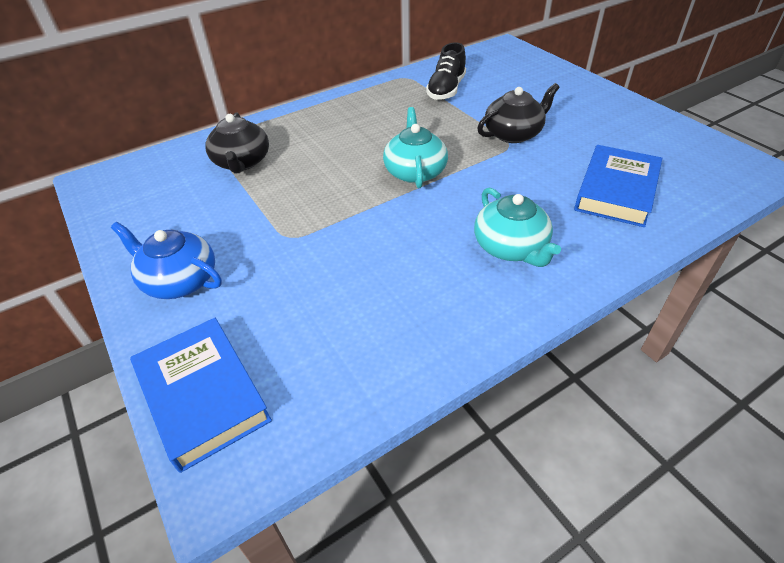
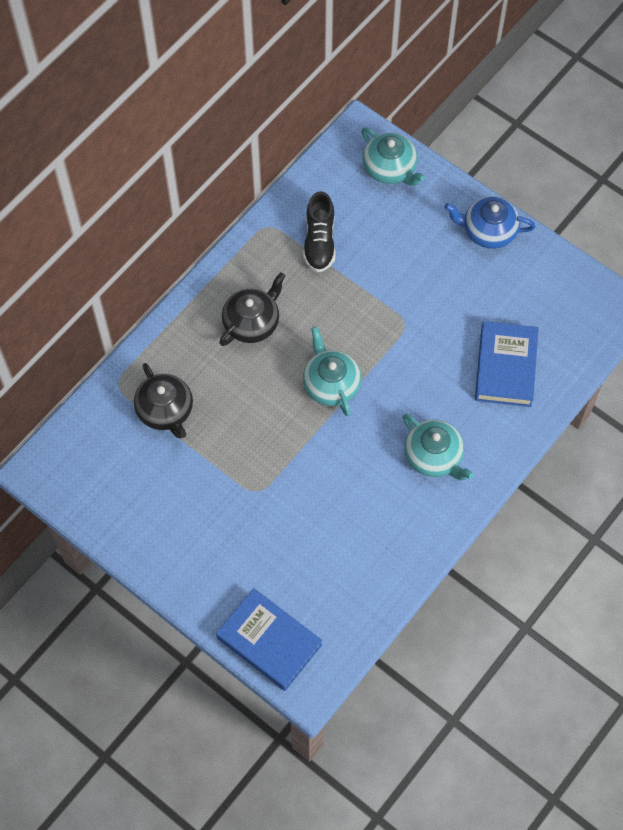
camera: 20 degrees left, 20 degrees up
blue teapot [111,222,222,299] -> blue teapot moved to [445,196,536,249]
black teapot [477,83,560,143] -> black teapot moved to [219,272,285,346]
none -> turquoise teapot [361,127,425,186]

